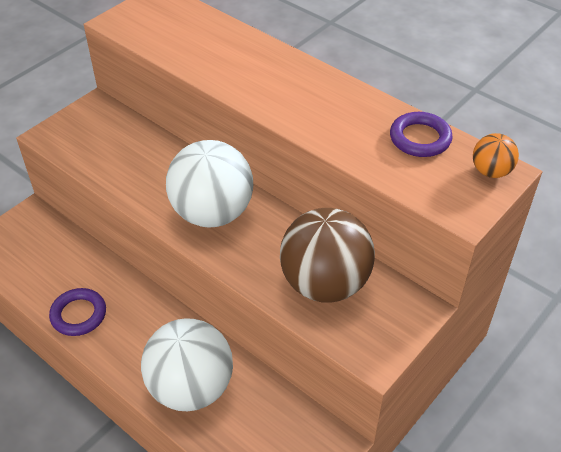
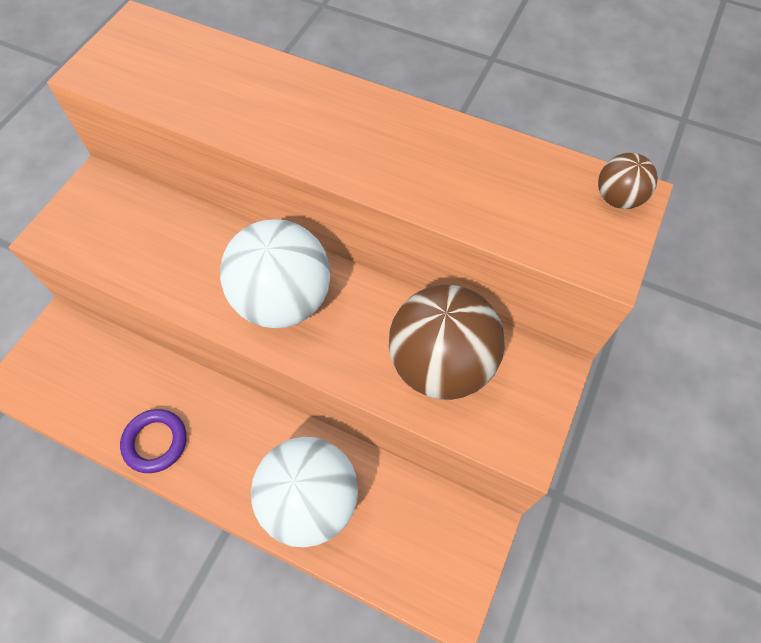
camera: 15 degrees left, 15 degrees up
purple ring [390,112,453,157] -> none
orange ball [473,133,519,178] -> brown ball [598,152,658,209]

